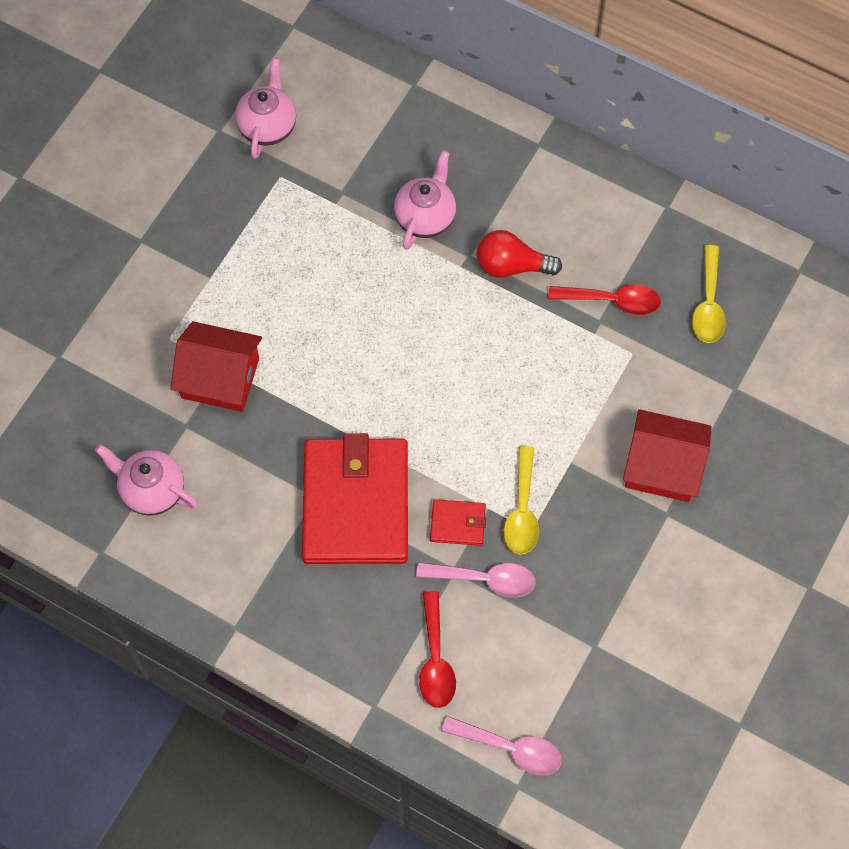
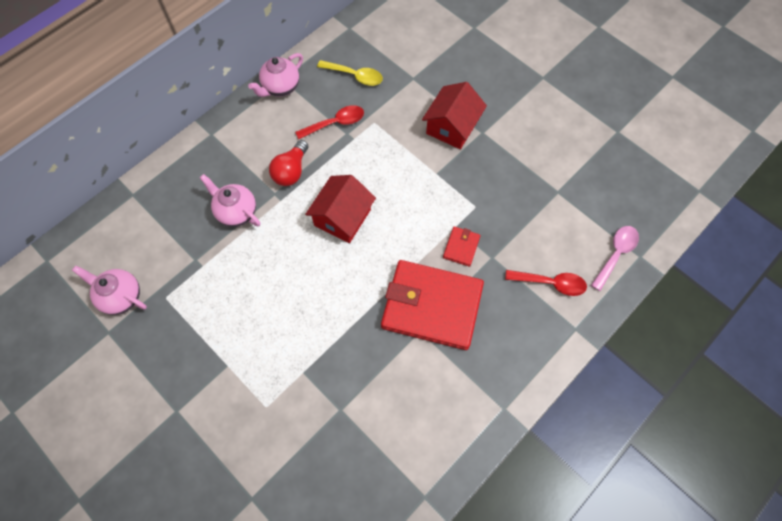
camera: 75 degrees left, 0 degrees up
pink teapot [95,444,198,516] -> pink teapot moved to [248,53,303,97]
red house [170,321,262,412] -> red house moved to [305,175,376,243]
pink spoon [416,562,536,598] -> none
yellow spoon [504,446,539,555] -> none
red spoon [548,285,661,315] -> red spoon turned 45 degrees clockwise [295,105,364,140]

